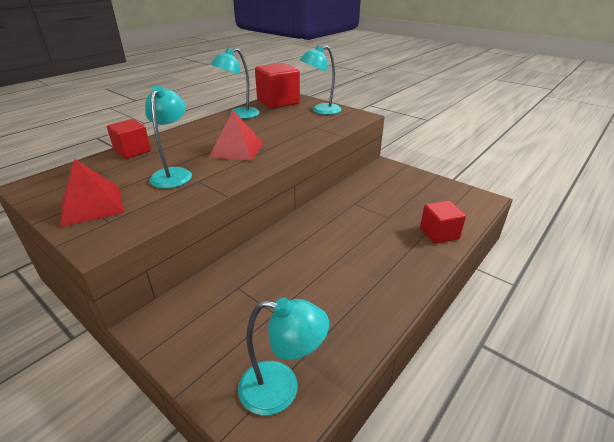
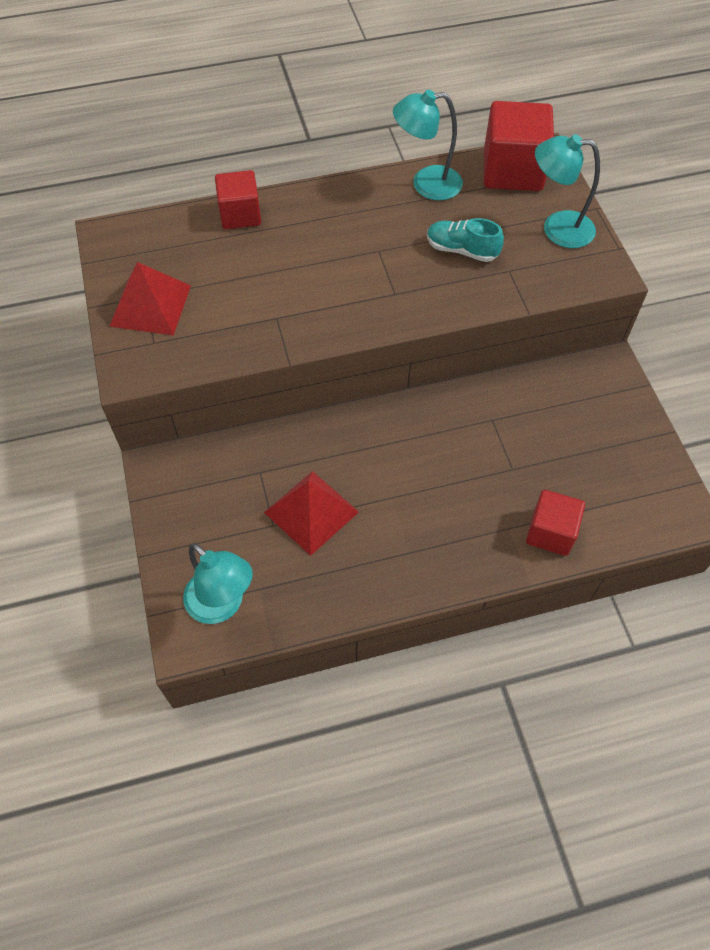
camera: 35 degrees right, 25 degrees up
turquoise lamp [145,85,192,189] -> none
red pyramid [209,111,264,161] -> red pyramid moved to [264,471,359,556]
none -> turquoise shoe [427,218,504,262]

